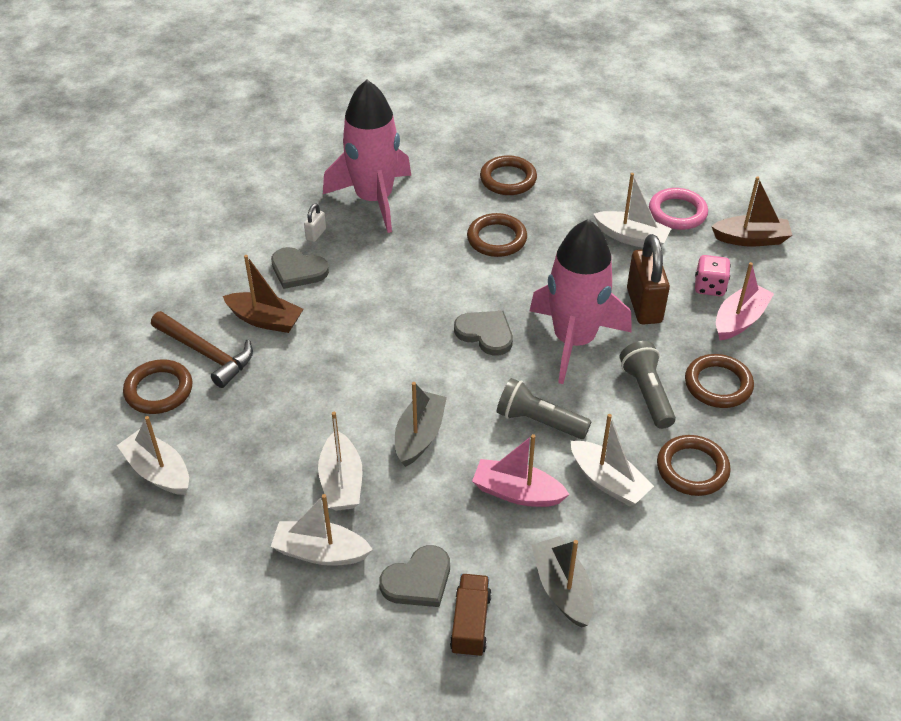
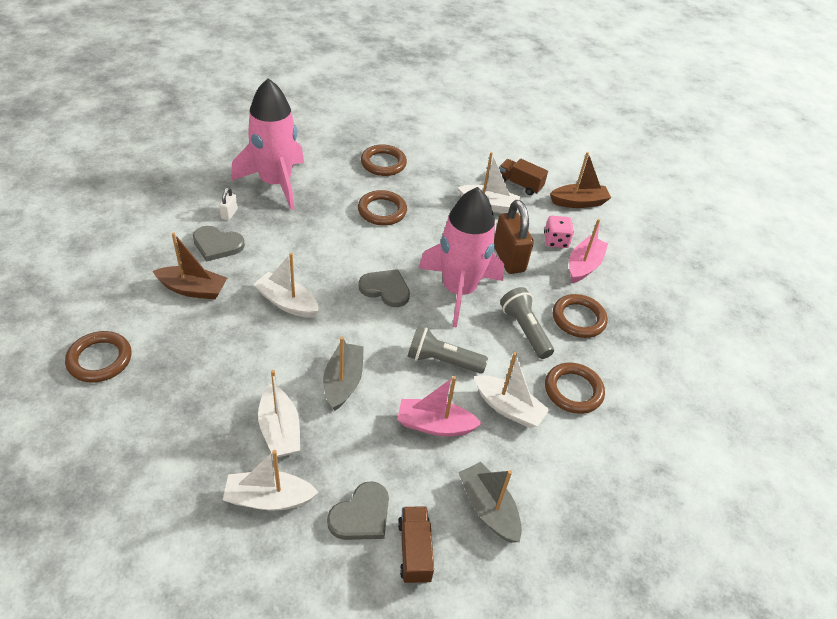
camera: 15 degrees left, 0 degrees up
white boat [117,416,189,495] -> white boat moved to [253,253,319,318]
brown hammer [151,311,253,388] -> none
pink ring [649,188,708,230] -> brown truck [499,159,548,195]

